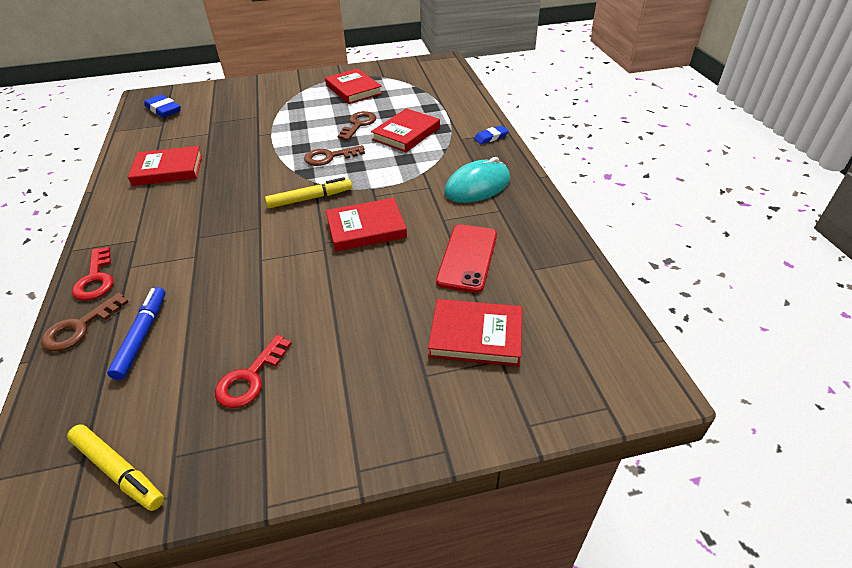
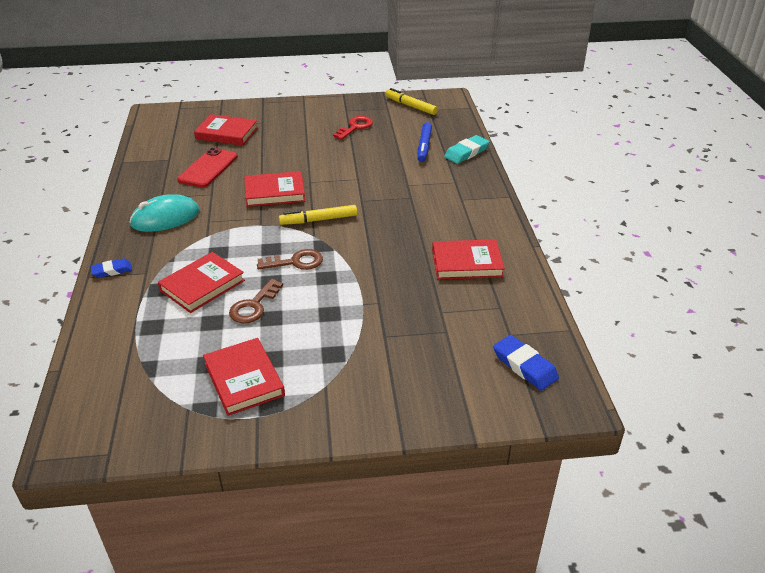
camera: 175 degrees left, 5 degrees down
brown key [41,293,129,351] -> turquoise eraser [444,135,489,164]
red key [72,247,113,301] -> none

